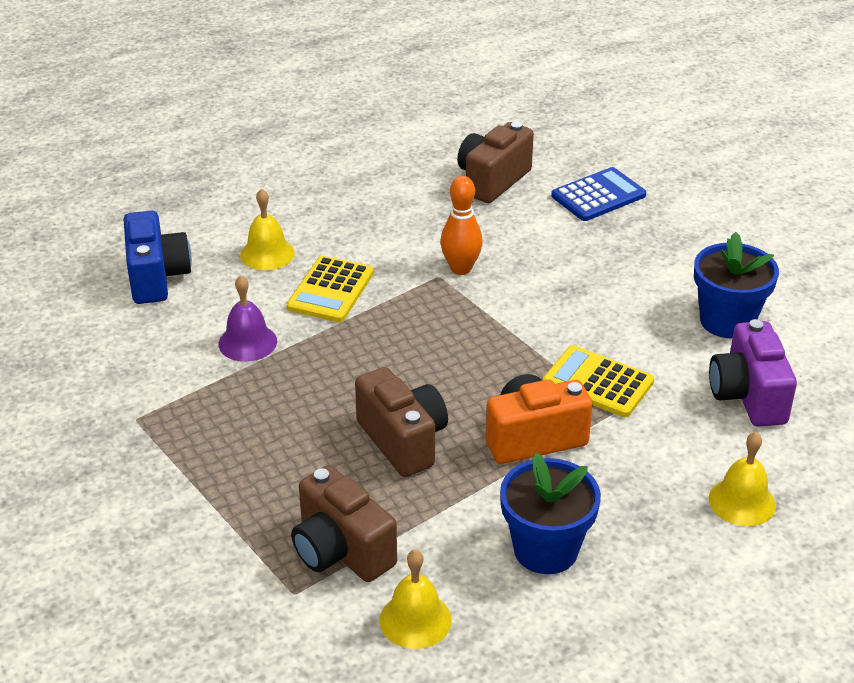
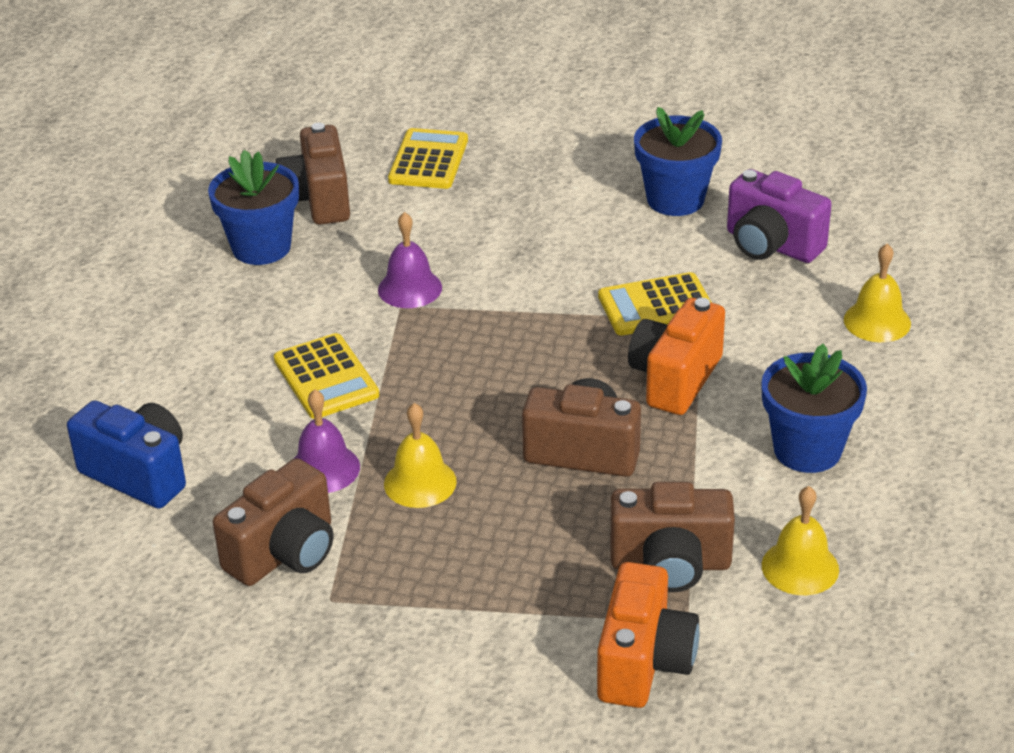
camera: 45 degrees left, 0 degrees up
yellow bell [240,189,295,270] -> yellow bell moved to [384,403,457,508]
orange bowling pin [440,176,483,275] -> purple bell [378,212,442,308]
blue calculator [551,167,646,221] -> yellow calculator [388,128,468,189]
none -> blue flower pot [208,150,299,265]
none -> brown camera [213,458,334,586]
none -> orange camera [597,562,699,708]

